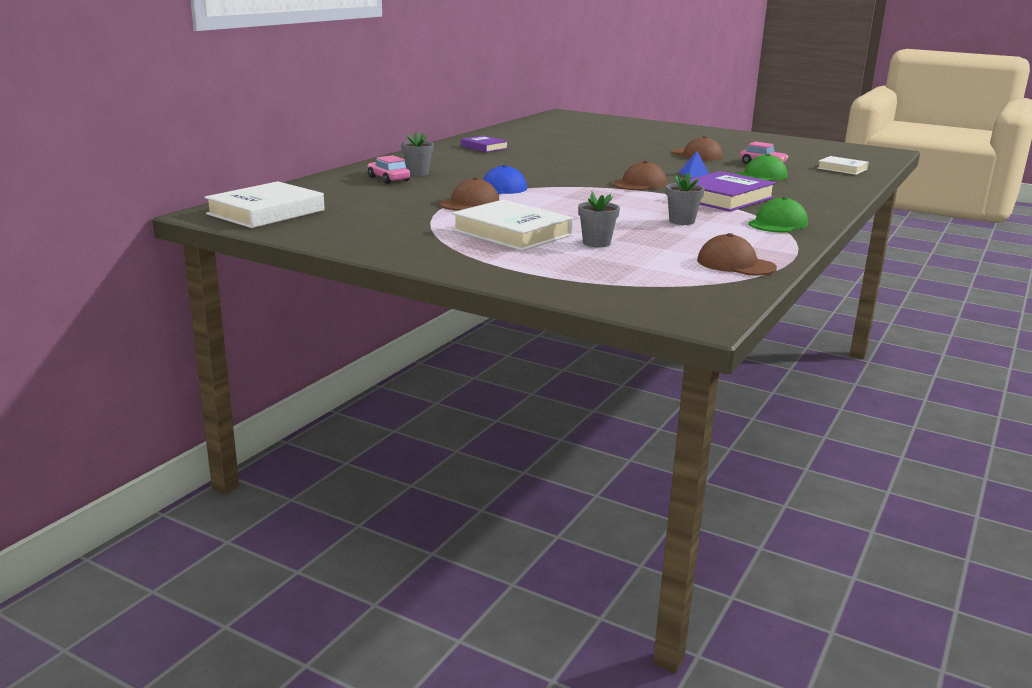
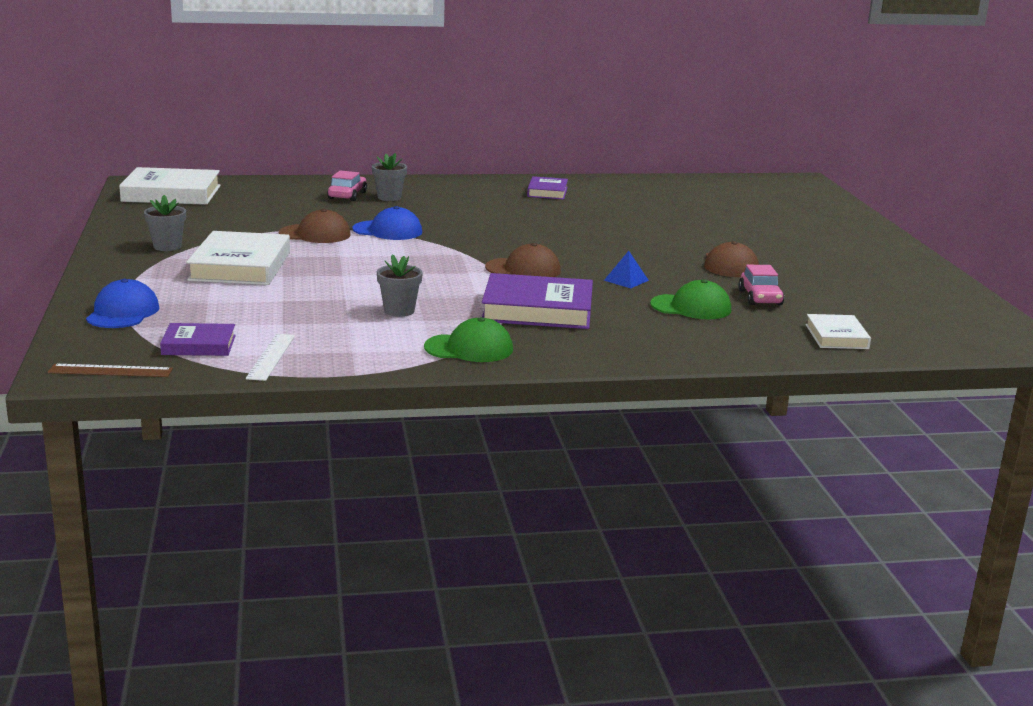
camera: 50 degrees right, 0 degrees up
grey flower pot [578,191,620,248] -> grey flower pot moved to [144,195,186,251]
brown cap [697,233,777,276] -> white ruler [246,334,295,381]
none -> brown ruler [48,364,173,377]
none -> blue cap [86,279,159,328]
none -> purple book [160,323,236,356]

